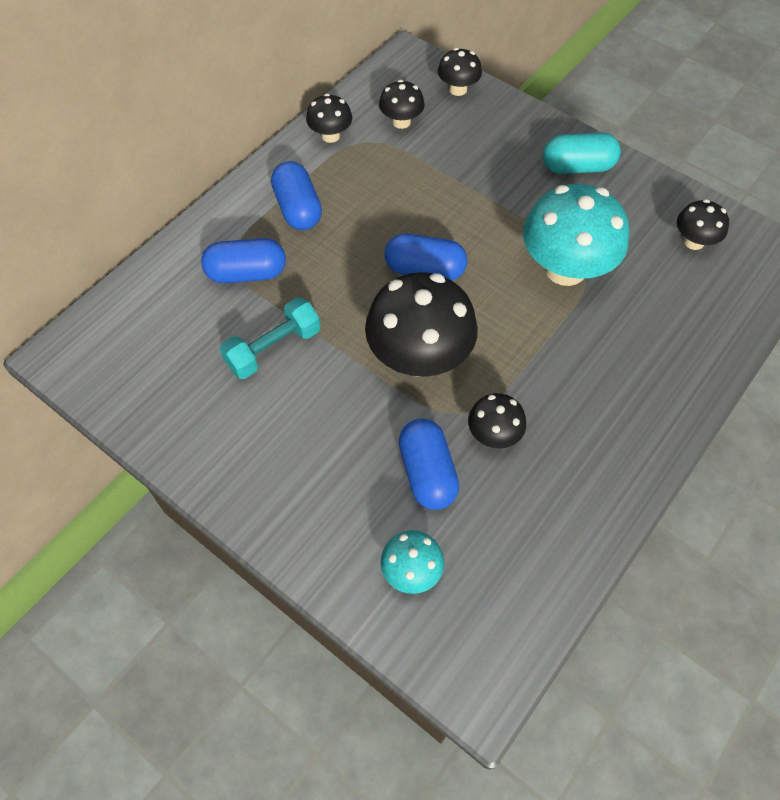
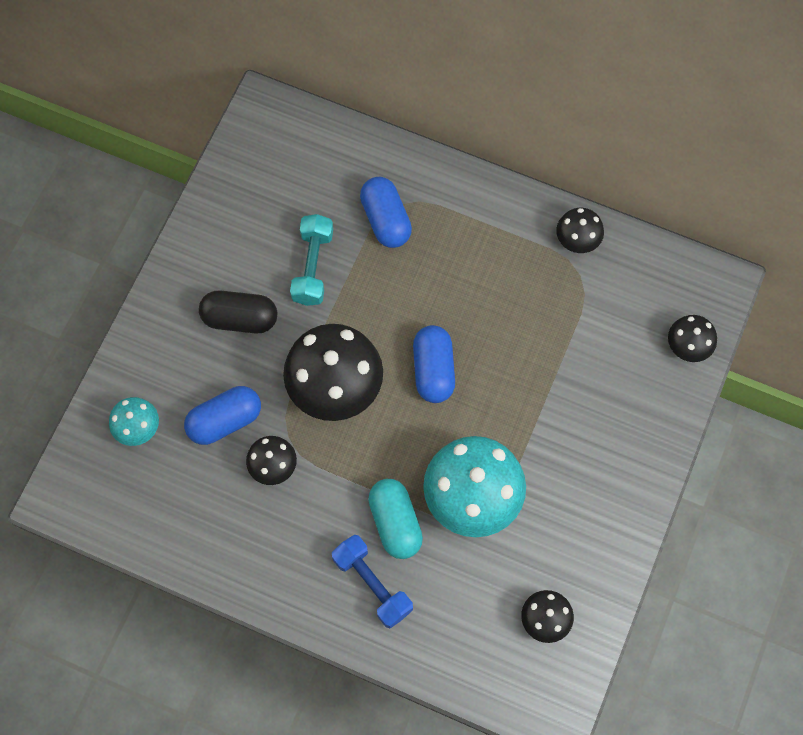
camera: 75 degrees right, 10 degrees up
turquoise dumbbell [219,297,321,379] -> turquoise dumbbell turned 60 degrees clockwise [290,214,333,306]
blue capsule [271,161,322,230] -> none
black mushroom [379,80,425,129] -> none
turquoise capsule [543,133,621,174] -> turquoise capsule moved to [368,479,423,559]
none -> black capsule [199,290,277,333]
none -> blue dumbbell [332,534,413,628]

